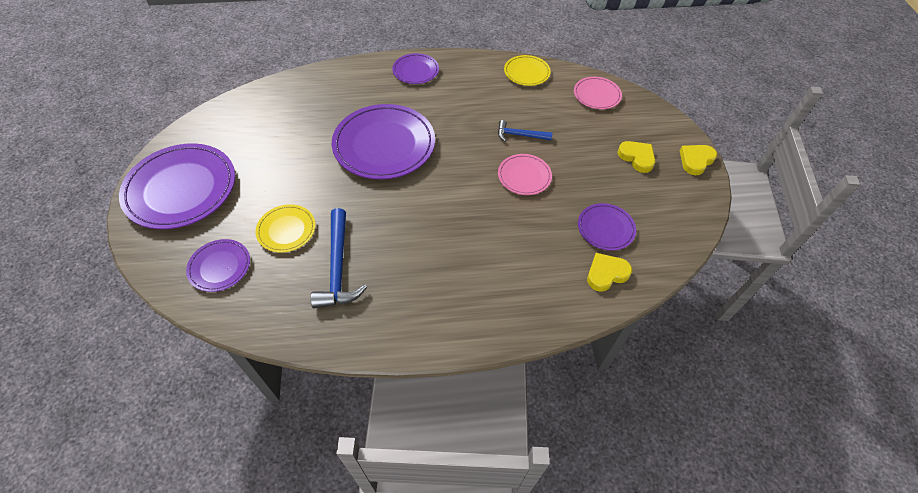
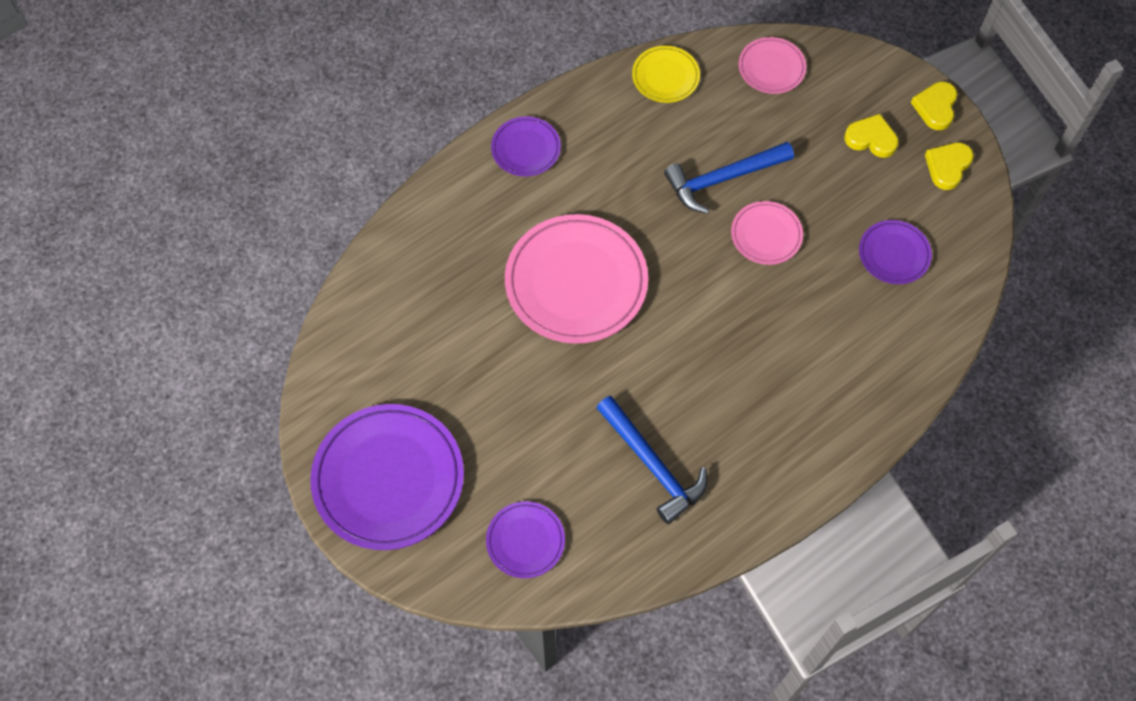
camera: 30 degrees left, 10 degrees up
yellow plate [256,204,316,253] -> none
purple plate [332,104,435,180] -> pink plate [505,214,648,344]
blue hammer [498,120,552,141] -> blue hammer [664,142,794,214], size x1.71
yellow heart [587,253,632,292] -> yellow heart moved to [925,142,974,190]

